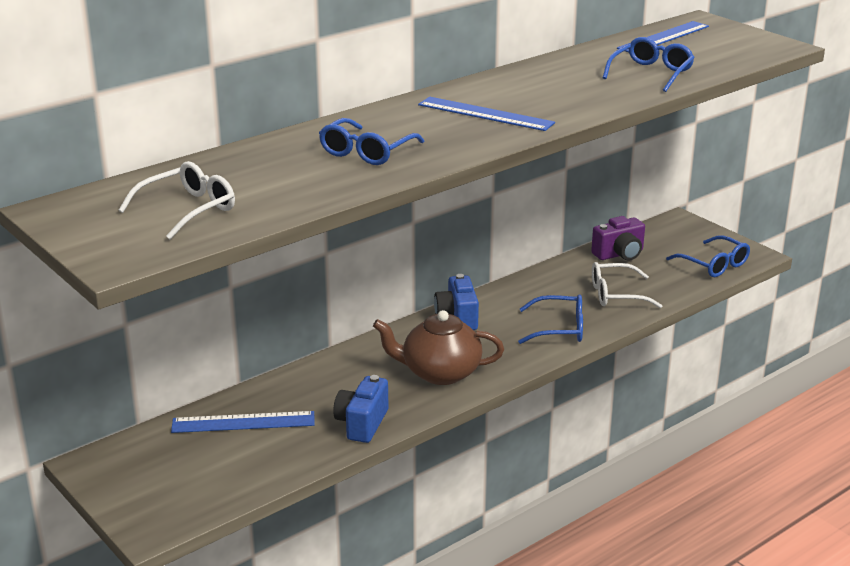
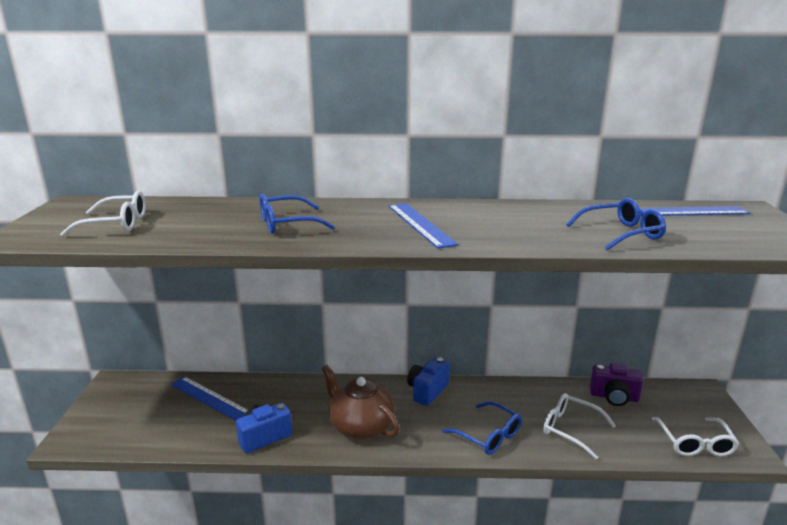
camera: 40 degrees right, 5 degrees down
blue glasses [666,235,750,277] -> white glasses [651,417,739,456]

